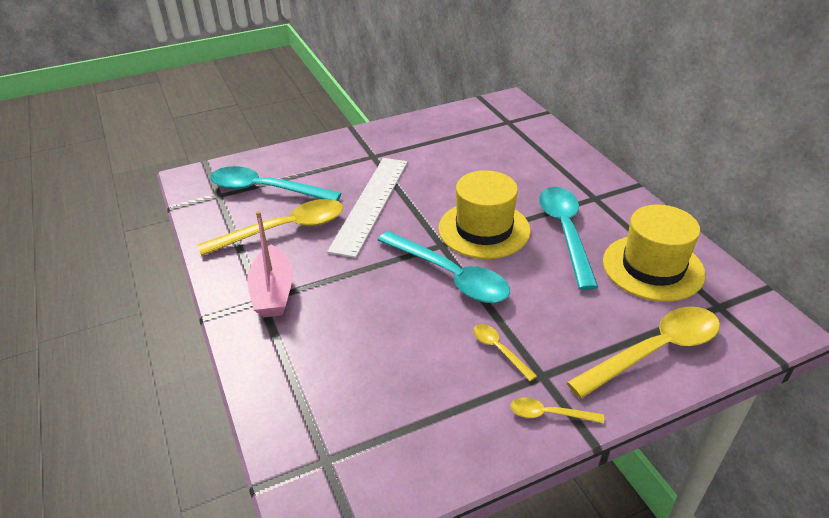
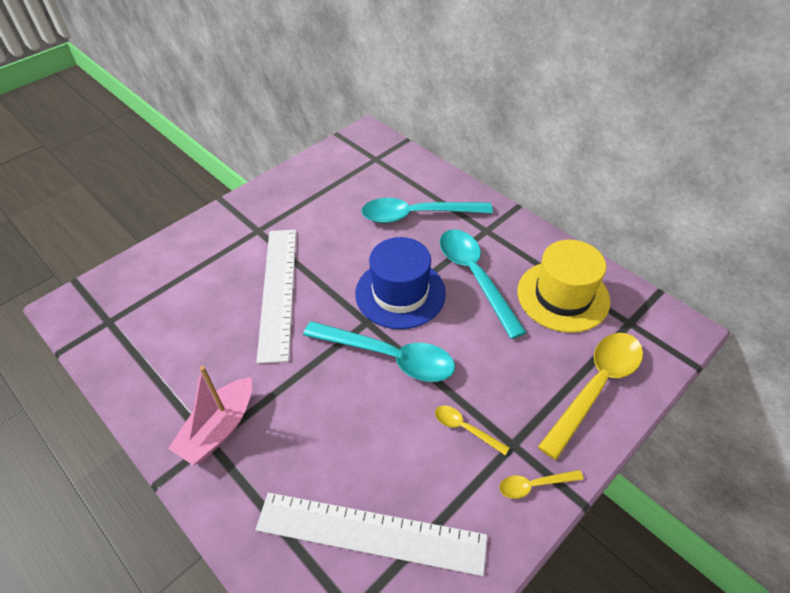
camera: 20 degrees left, 10 degrees up
yellow spoon [197,199,343,256] -> none
turquoise spoon [210,166,341,201] -> turquoise spoon moved to [361,198,493,223]
pink boat [247,211,293,317] -> pink boat turned 60 degrees clockwise [168,366,252,465]
yellow hat [439,170,531,259] -> blue hat [355,237,446,329]
none -> white ruler [256,493,487,576]

